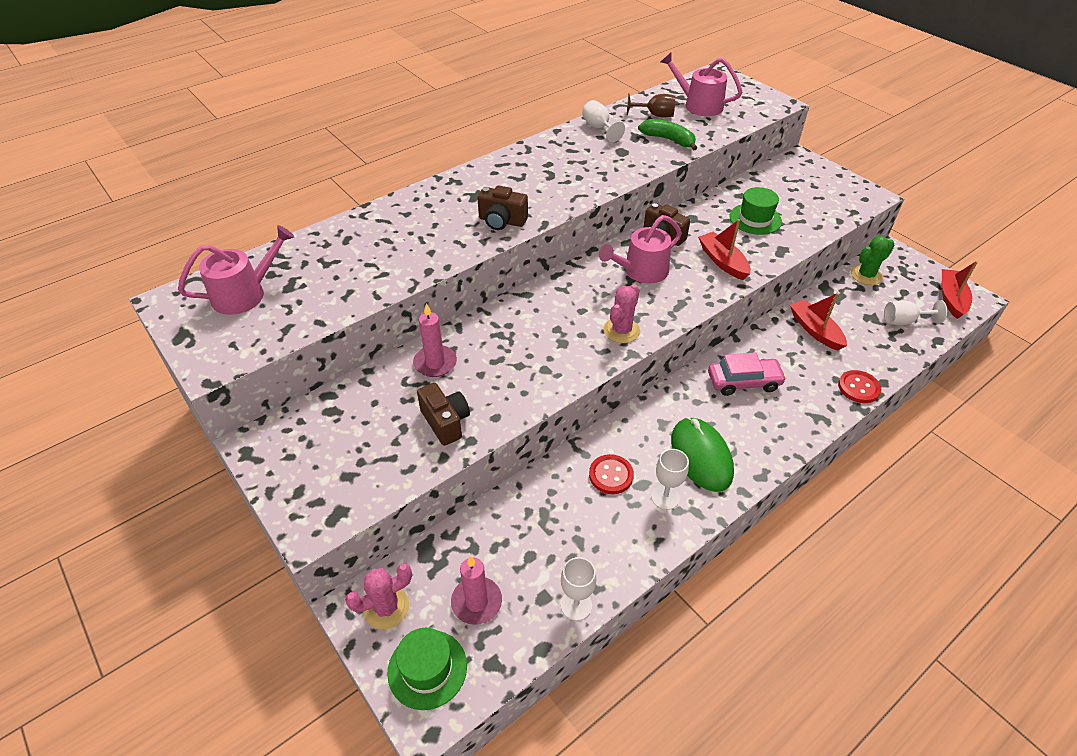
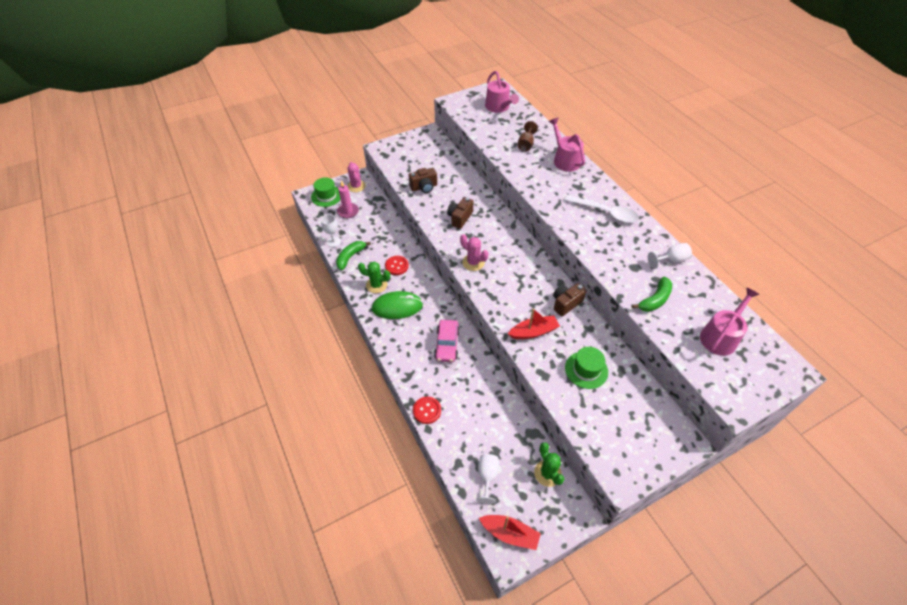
camera: 100 degrees right, 5 degrees up
pink candle [413,303,457,377] -> none
brown camera [477,186,528,230] -> brown camera moved to [447,197,474,229]
pink watering can [599,215,682,283] -> pink watering can moved to [549,118,585,172]
brown goblet [627,93,675,117] -> brown goblet moved to [518,121,538,151]
white goblet [651,449,689,510] -> green cactus [358,262,390,293]
red boat [790,293,847,351] -> none
none -> green banana [336,241,371,270]
none -> white spoon [564,195,639,223]

